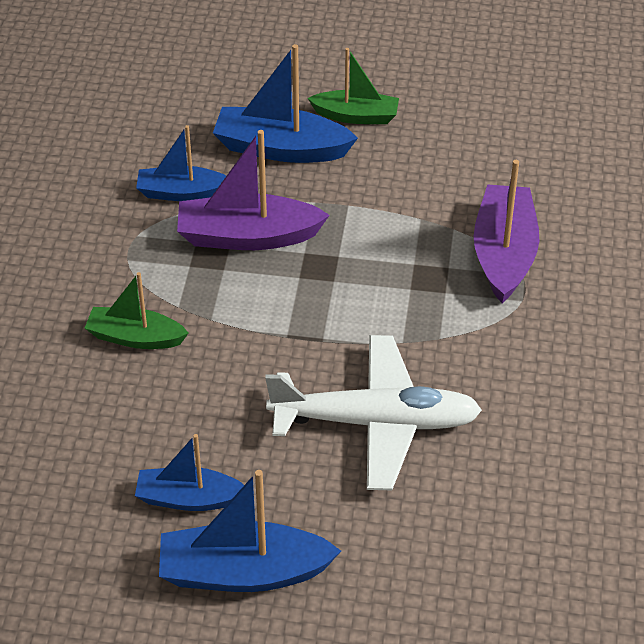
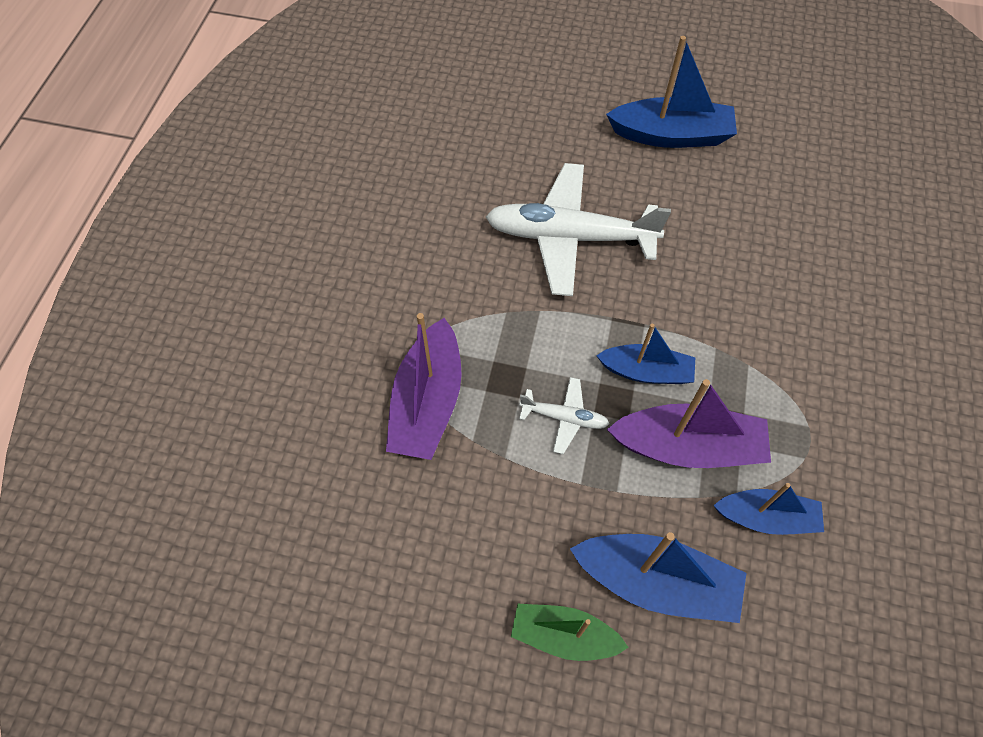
camera: 175 degrees left, 15 degrees up
green boat [85,272,189,349] -> none
blue boat [135,434,244,511] -> blue boat moved to [596,324,695,384]
none -> white plane [519,377,609,454]

